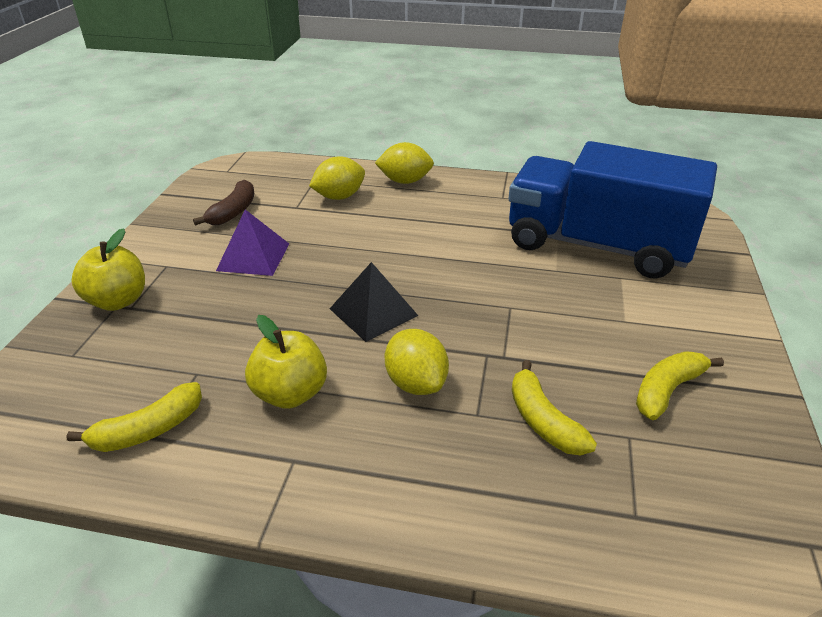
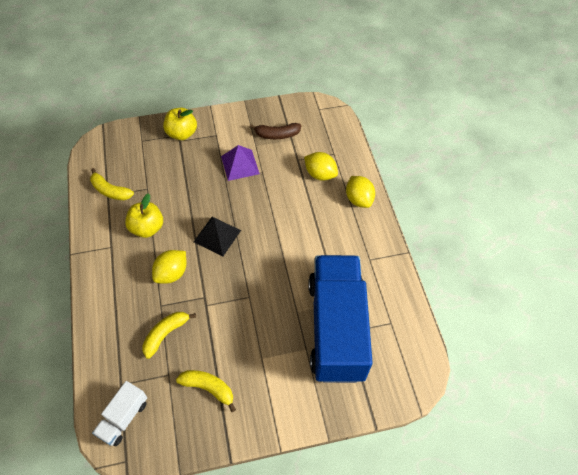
camera: 65 degrees right, 20 degrees up
none -> white truck [92,381,147,446]

